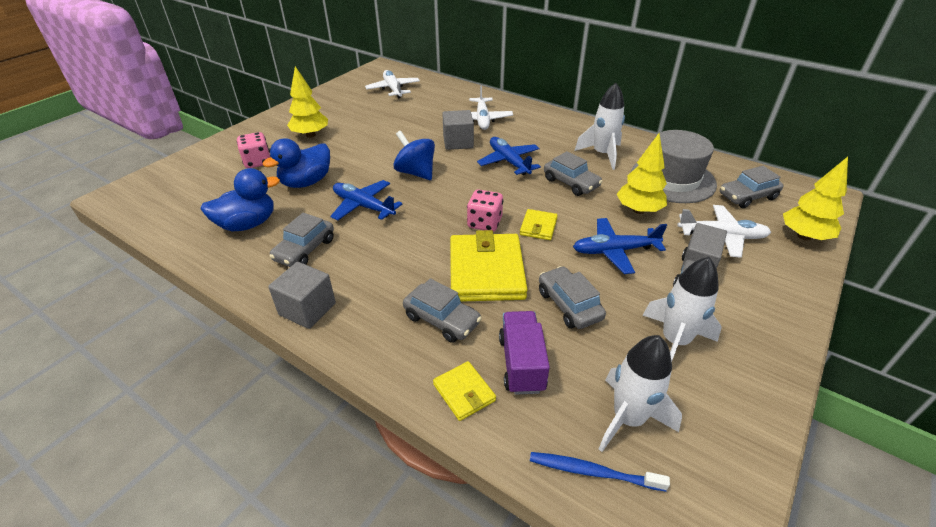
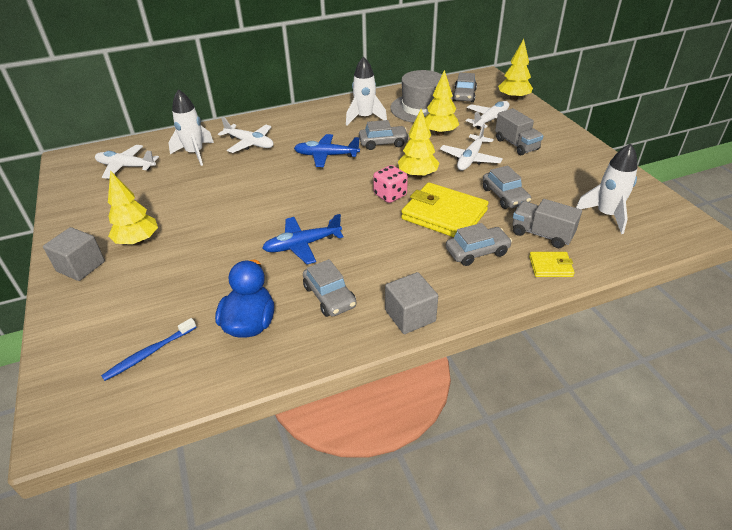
camera: 55 degrees left, 0 degrees up
pink dice [237,132,271,168] -> none
blue duck [263,138,330,188] -> none
blue spinning top [393,131,435,180] -> none
grey cube [442,110,474,150] -> grey cube moved to [43,227,105,281]
purple truck [499,311,550,395] -> grey truck [512,199,582,248]
yellow wallet [520,209,558,240] -> yellow tree [398,109,439,178]
blue toothbrush [530,452,670,492] -> blue toothbrush moved to [101,318,196,381]
grey car [539,266,606,329] -> grey car turned 120 degrees counterclockwise [483,166,531,209]
blue plane [573,218,667,274] -> white plane [440,124,503,170]
white rocket [642,257,722,362] -> white rocket moved to [168,89,214,166]

